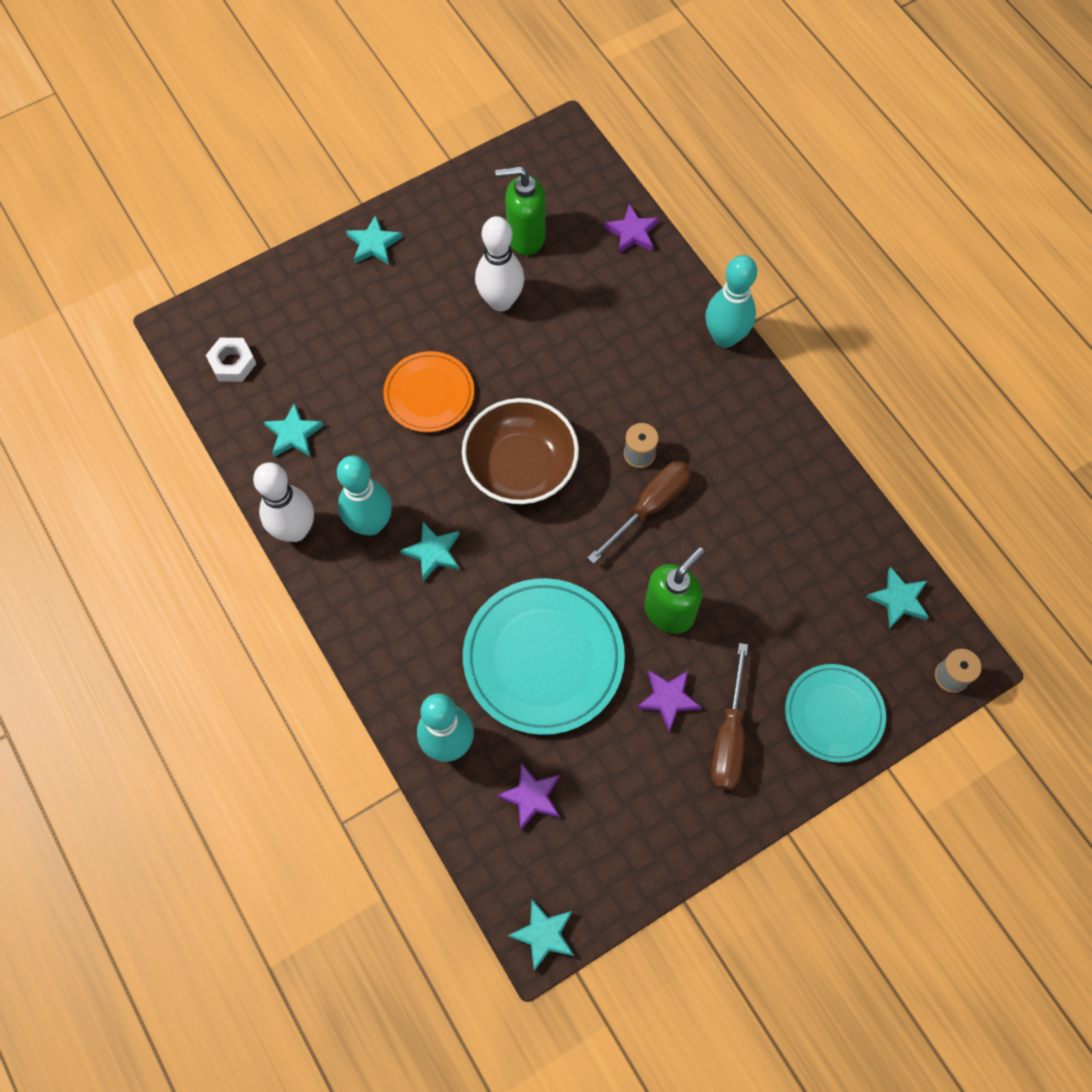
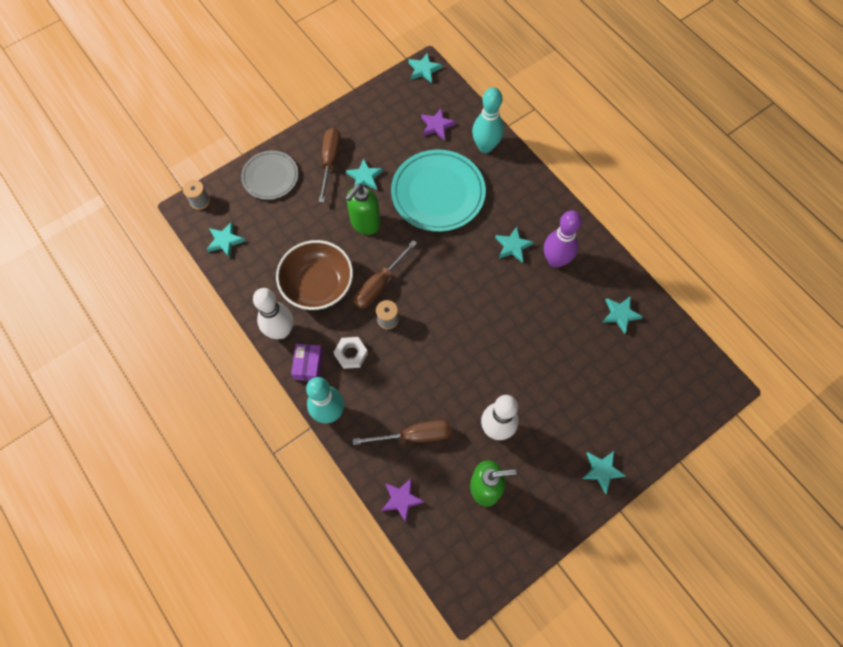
camera: 175 degrees right, 0 degrees up
white nut [206,338,256,382] -> white nut moved to [334,337,368,369]
white bowling pin [253,462,314,542] -> white bowling pin moved to [253,288,293,339]
turquoise bowling pin [337,455,392,536] -> purple bowling pin [544,210,582,268]
orange plate [383,351,474,432] -> none
brown bowl [462,398,579,504] -> brown bowl moved to [276,240,353,310]
purple star [636,670,702,732] -> turquoise star [346,158,383,190]
turquoise plate [785,664,886,763] -> grey plate [241,151,299,200]
none -> purple box [291,344,323,381]
none -> brown screwdriver [353,420,452,445]

